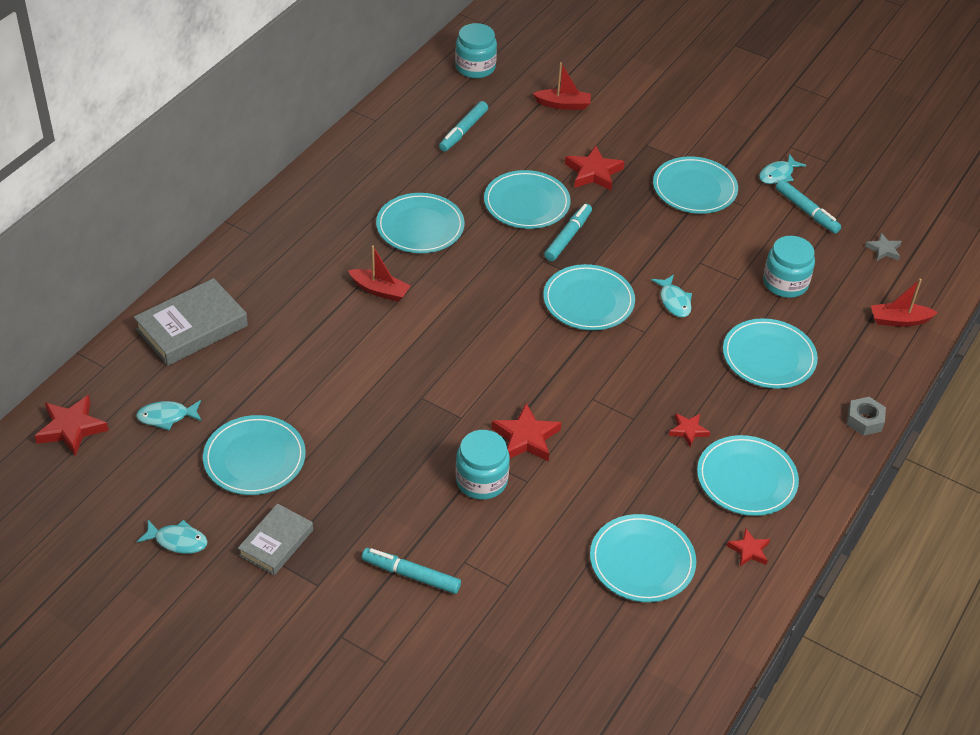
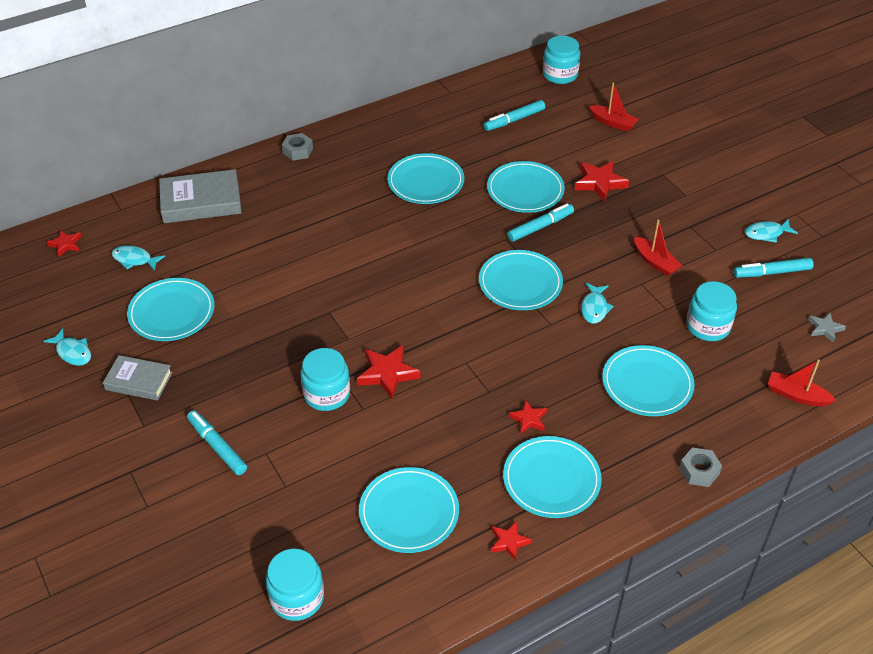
camera: 30 degrees right, 0 degrees up
red star [35,395,109,457] -> red star [47,230,82,257], size x0.59
grey book [238,503,313,575] -> grey book turned 45 degrees clockwise [103,355,172,401]
red boat [348,245,411,302] -> red boat moved to [634,220,682,276]
turquoise plate [653,156,738,214] -> none
turquoise marker [776,179,841,234] -> turquoise marker turned 90 degrees clockwise [734,258,814,278]
none -> turquoise jar [266,549,324,621]
none -> grey nut [282,133,313,160]

